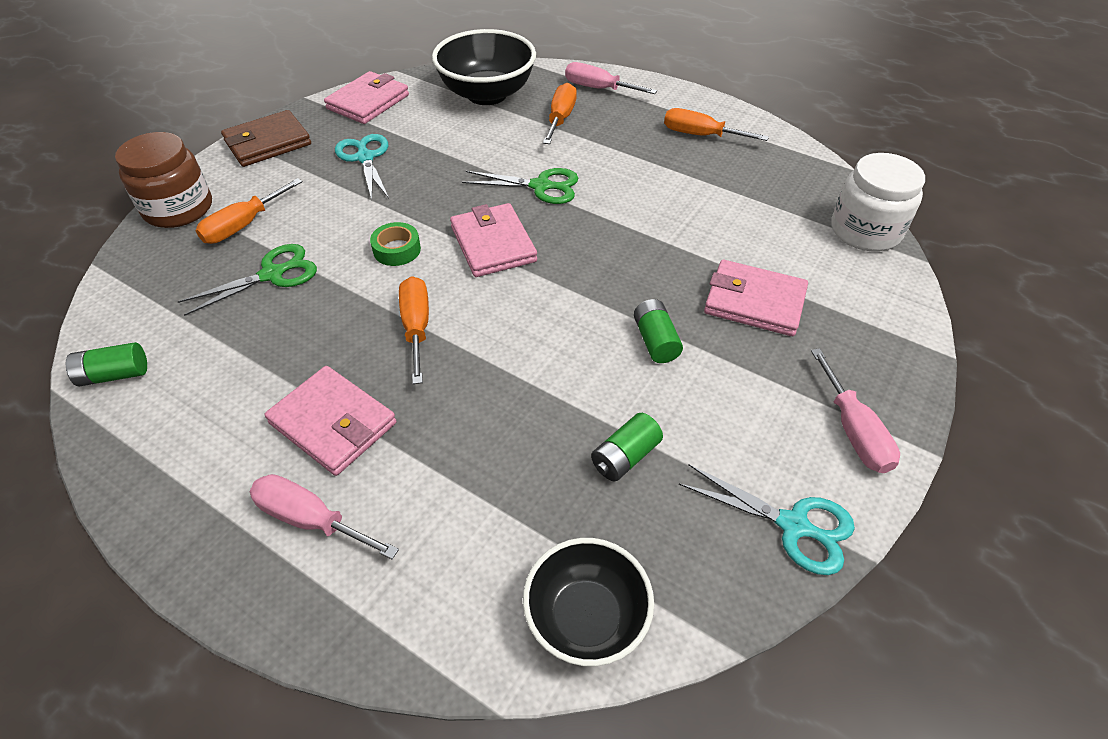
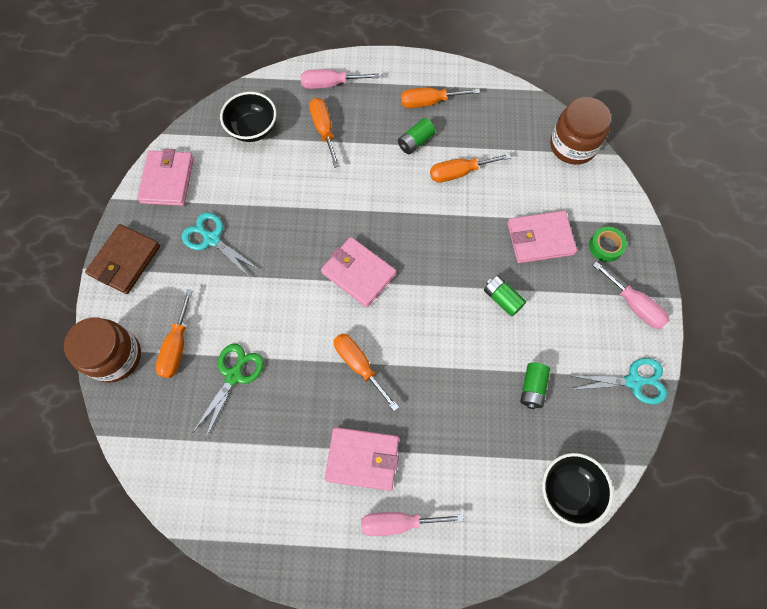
camera: 30 degrees left, 20 degrees up
green battery [66,342,147,387] -> green battery moved to [398,118,435,154]
green tape [370,222,421,266] -> green tape moved to [589,227,627,262]
black bowl [432,29,536,105] -> black bowl [220,92,277,142], size x0.66
green scissors [462,168,578,204] -> none
white jar [831,153,925,251] -> brown jar [550,97,611,165]
none -> orange screwdriver [430,153,511,183]

